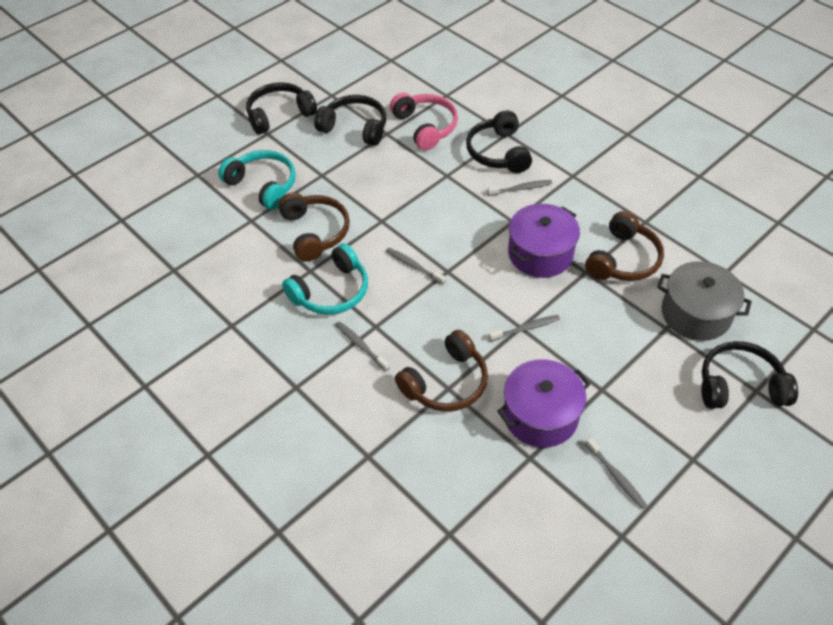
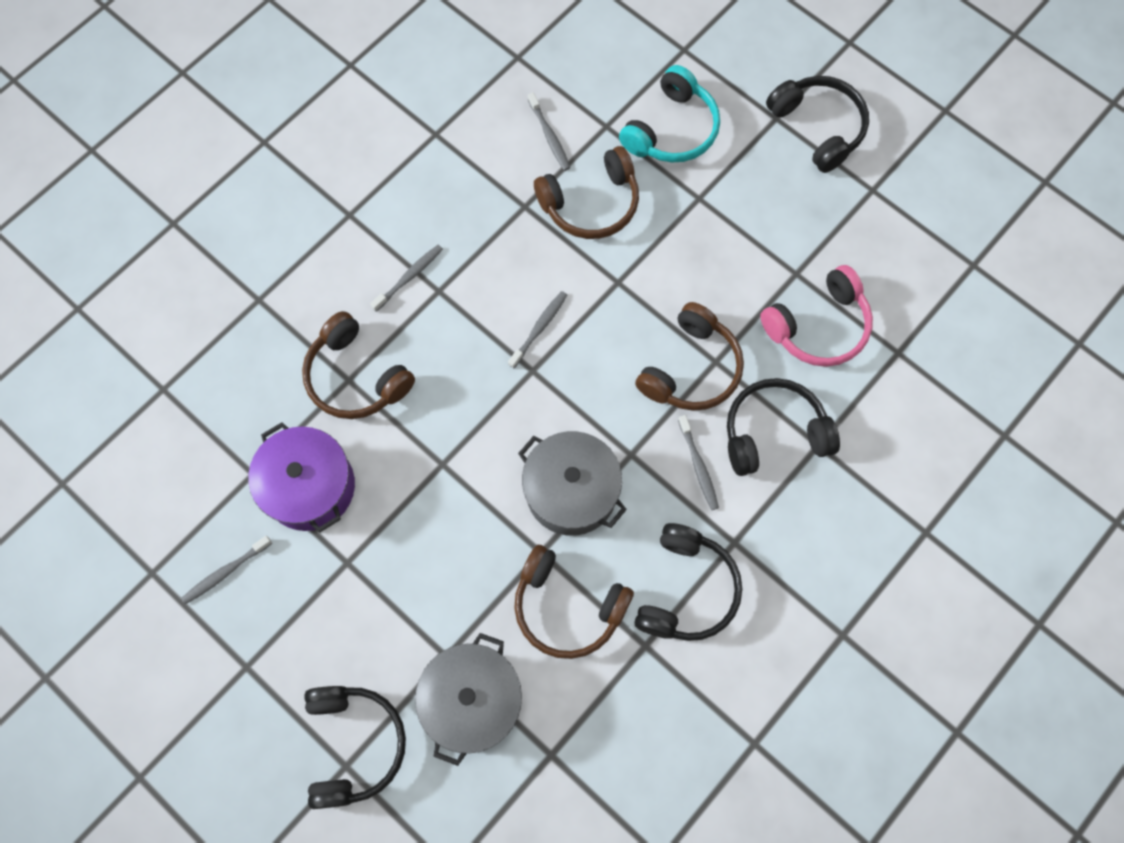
camera: 85 degrees right, 20 degrees up
turquoise headphones [282,243,368,315] -> none
black headphones [314,95,386,146] -> black headphones moved to [634,523,742,641]
grey toothbrush [489,315,560,341] -> grey toothbrush moved to [528,92,570,171]
purple pot [508,204,580,278] -> grey pot [518,431,627,536]
none -> brown headphones [635,302,744,411]

